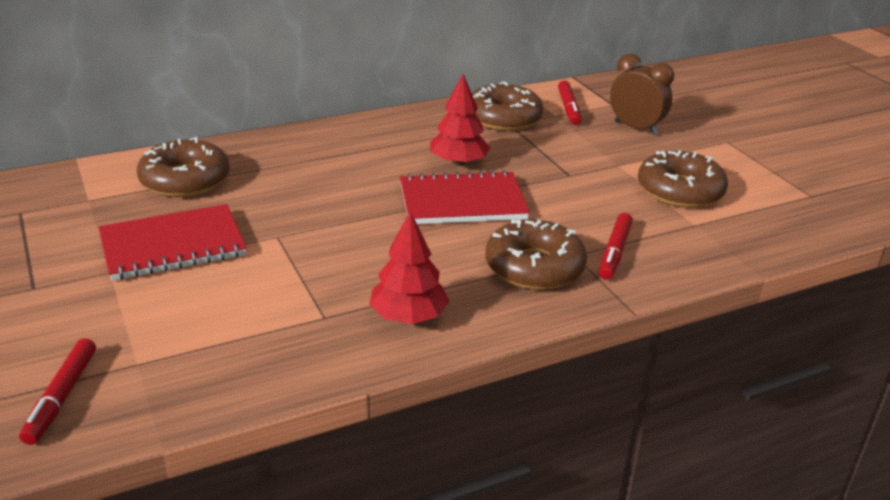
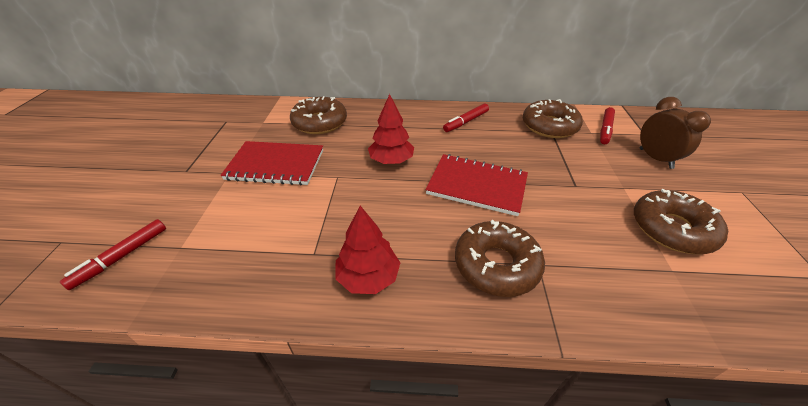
camera: 30 degrees right, 10 degrees up
red tree [430,74,490,166] -> red tree moved to [368,94,414,164]
red marker [599,213,633,280] -> red marker moved to [443,103,489,132]

